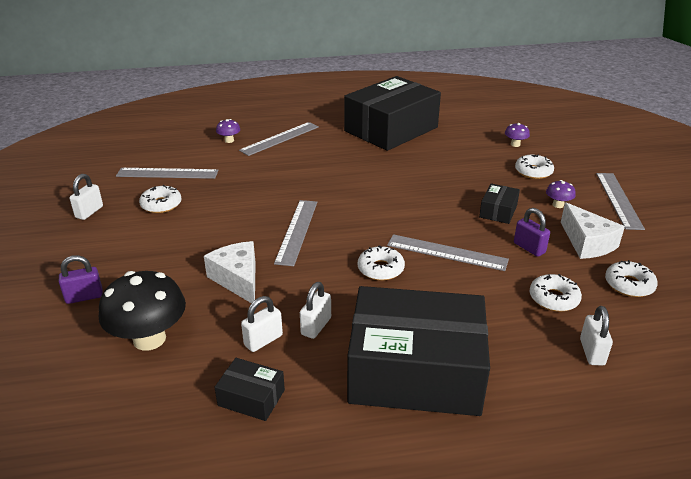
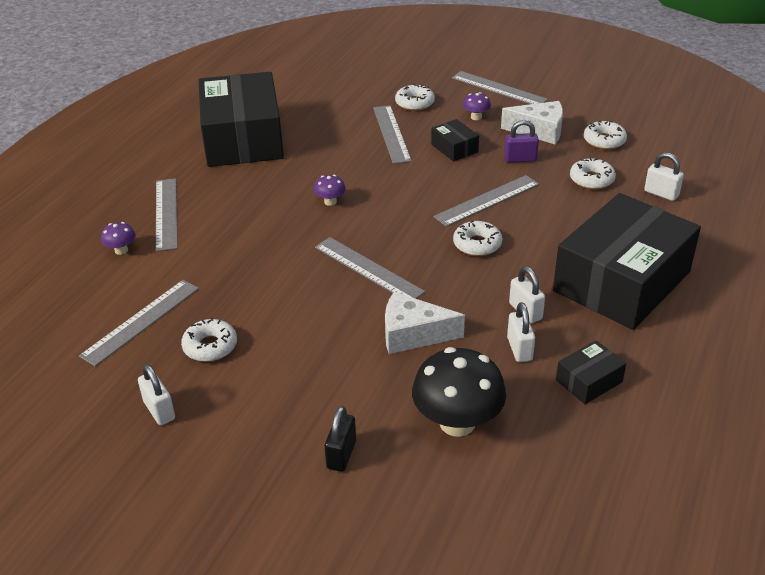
camera: 55 degrees left, 5 degrees up
purple padlock [59,255,103,304] -> black padlock [325,406,356,472]
purple mushroom [505,123,530,147] -> purple mushroom moved to [314,175,346,206]
none -> grey ruler [373,105,412,164]

